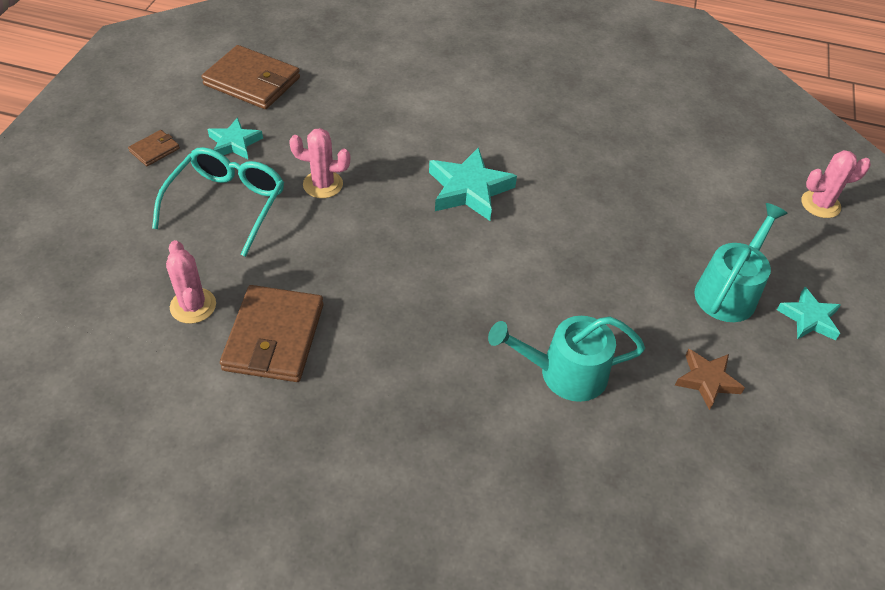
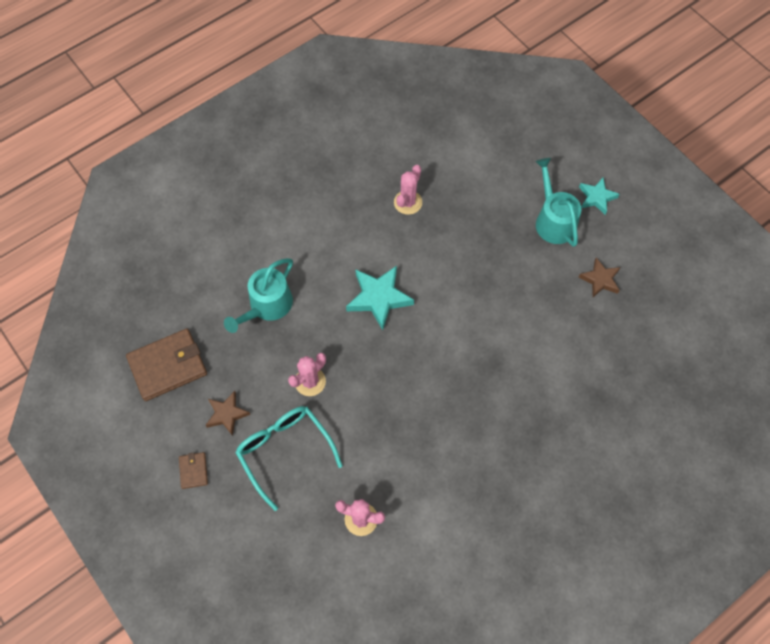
camera: 50 degrees left, 15 degrees up
turquoise star [207,117,263,159] -> brown star [205,391,250,436]
brown wallet [220,285,323,382] -> none
turquoise watering can [488,316,645,402] -> turquoise watering can moved to [224,258,293,333]
pink cactus [801,150,871,218] -> pink cactus moved to [394,165,422,215]

